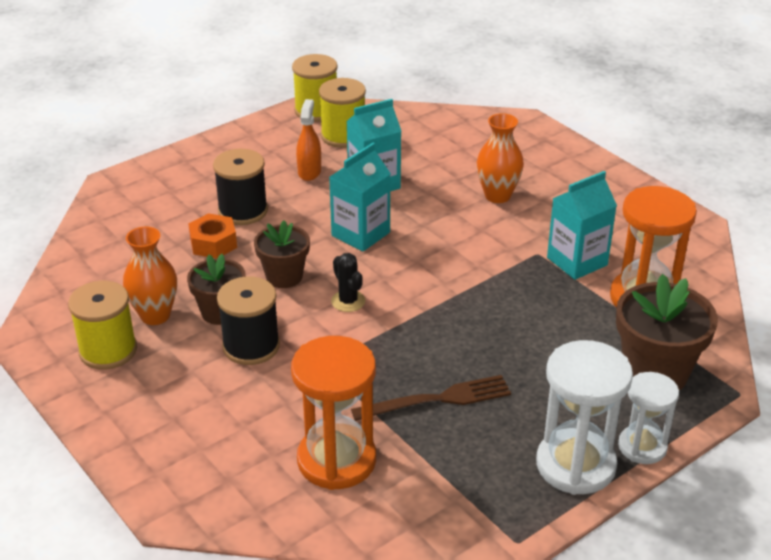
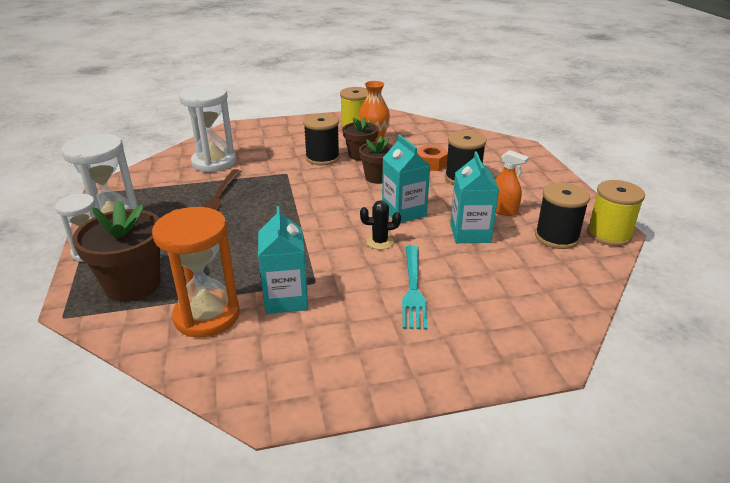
camera: 115 degrees right, 5 degrees down
orange hourglass [291,336,376,490] -> white hourglass [179,85,236,172]
yellow spool [319,78,366,148] -> black spool [535,183,590,249]
black cactus [331,253,366,312] -> black cactus moved to [360,200,401,250]
orange vase [477,113,524,203] -> turquoise fork [402,245,427,330]

